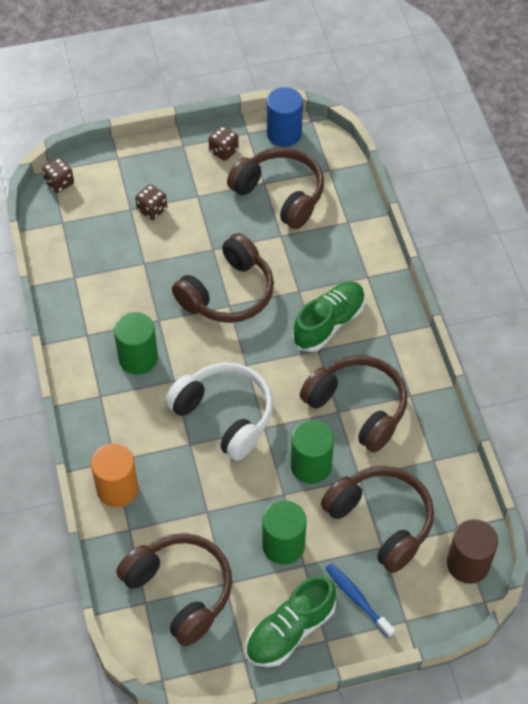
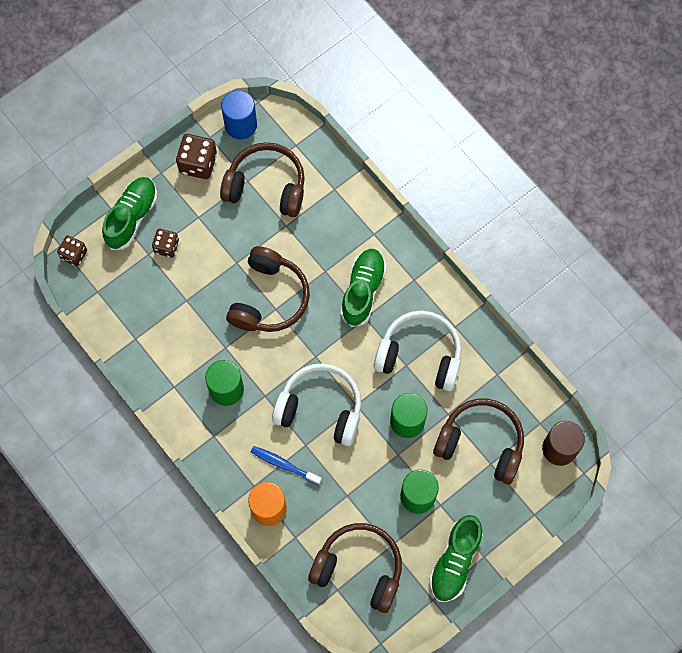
camera: 25 degrees left, 15 degrees up
brown dice [209,126,239,161] -> brown dice [176,134,217,179], size x1.56
brown headphones [300,355,407,452] -> white headphones [374,311,461,391]
blue toothbrush [325,563,395,639] -> blue toothbrush moved to [251,446,322,485]
none -> green shoe [102,177,157,250]

